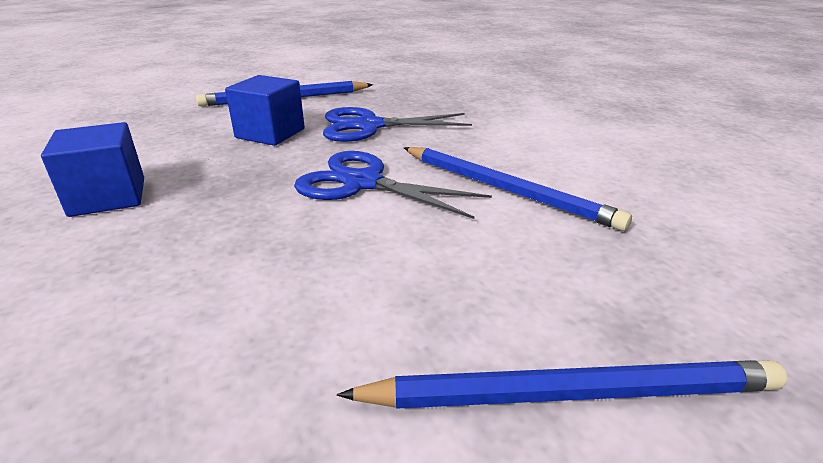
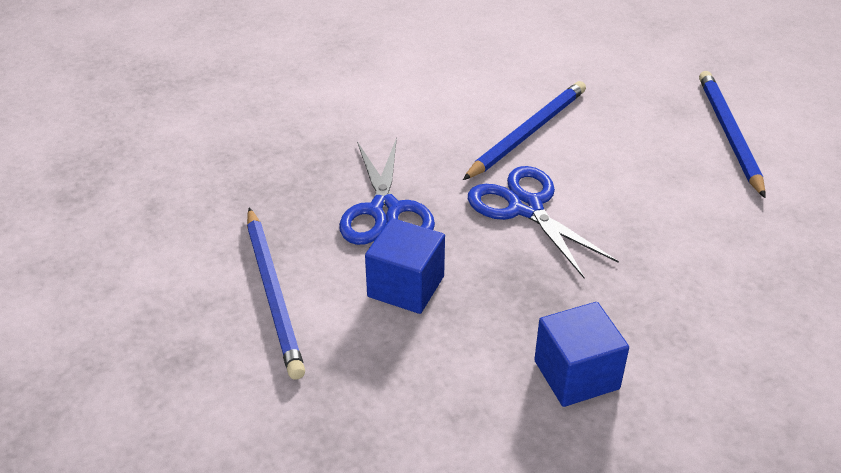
camera: 90 degrees left, 10 degrees up
blue scissors [294,151,492,219] -> blue scissors turned 120 degrees clockwise [468,166,619,278]

